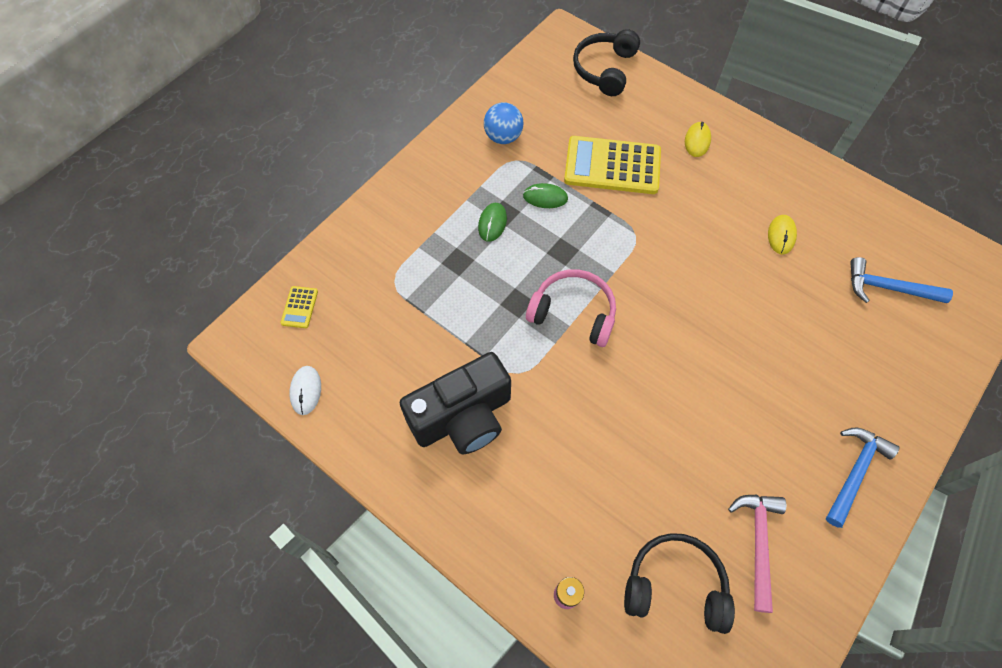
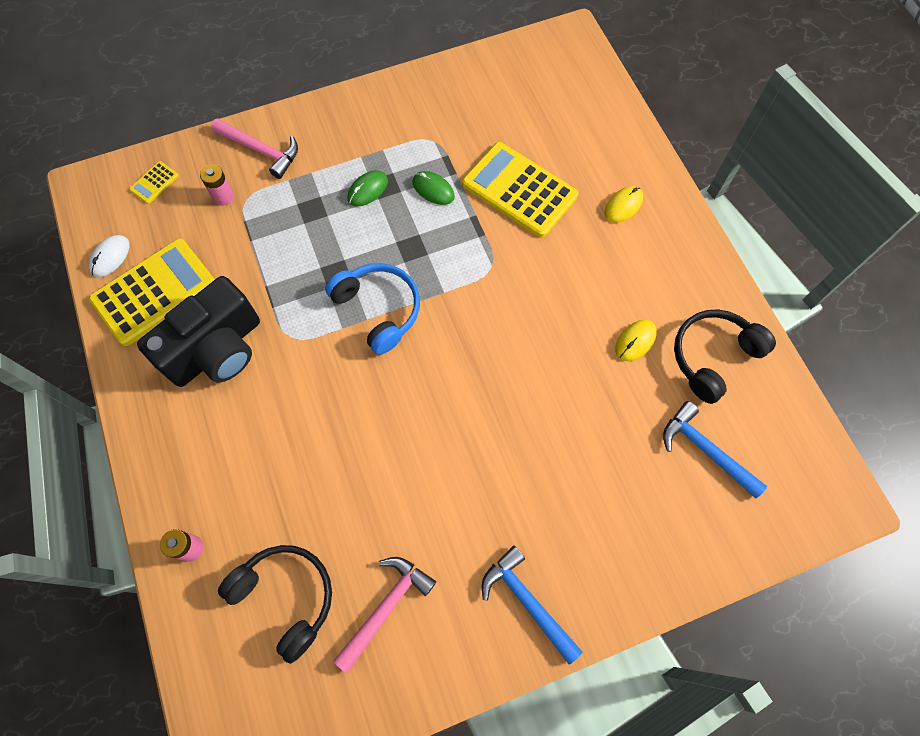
camera: 30 degrees right, 5 degrees up
black camera [400,352,511,455] -> black camera turned 45 degrees counterclockwise [137,276,260,387]
blue ball [484,102,524,144] -> none
pink headphones [526,269,616,347] -> blue headphones [325,263,420,355]
black headphones [573,29,640,96] -> black headphones moved to [674,309,776,404]
blue hammer [826,427,899,528] -> blue hammer turned 105 degrees counterclockwise [482,546,582,664]
none -> yellow calculator [89,238,215,346]
none -> pink battery [200,164,234,206]
none -> pink hammer [211,118,298,179]

